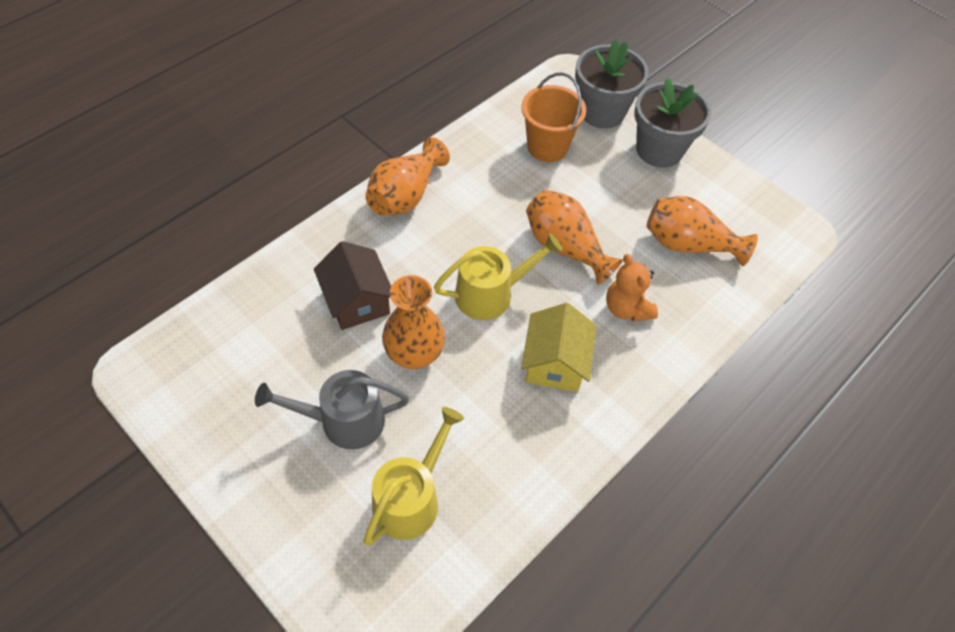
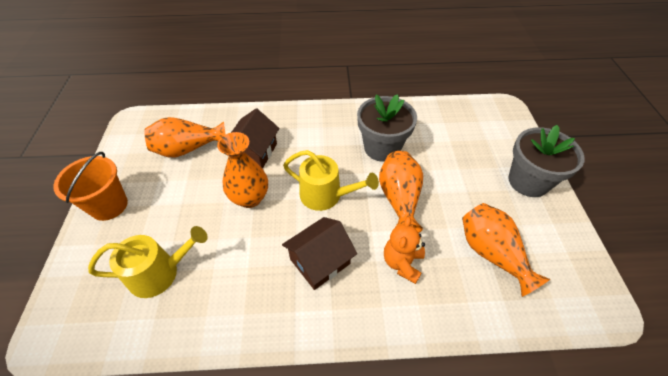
camera: 45 degrees right, 5 degrees down
grey watering can [255,370,409,449] -> none
orange vase [365,137,450,216] -> orange vase moved to [144,117,226,158]
yellow house [521,303,596,392] -> brown house [282,217,357,290]
orange bucket [522,73,586,162] -> orange bucket moved to [53,152,128,221]
grey flower pot [575,40,649,128] -> grey flower pot moved to [357,94,417,162]

